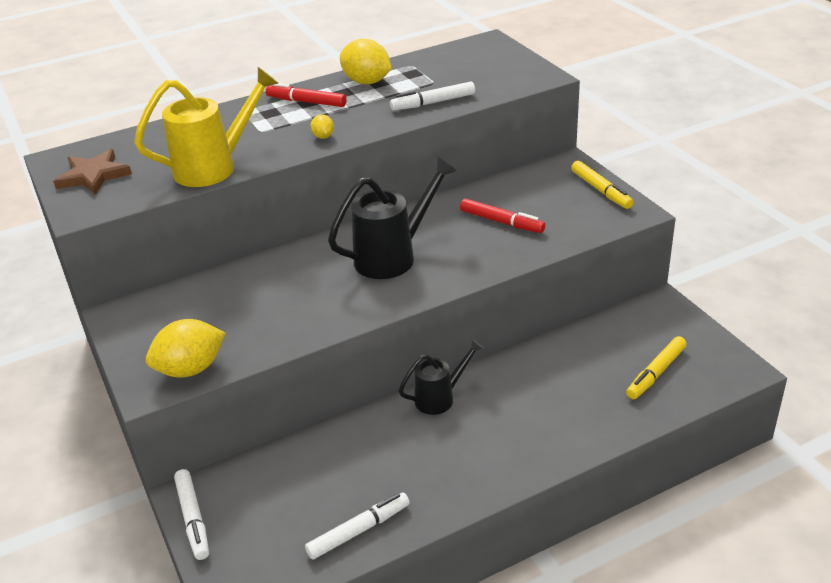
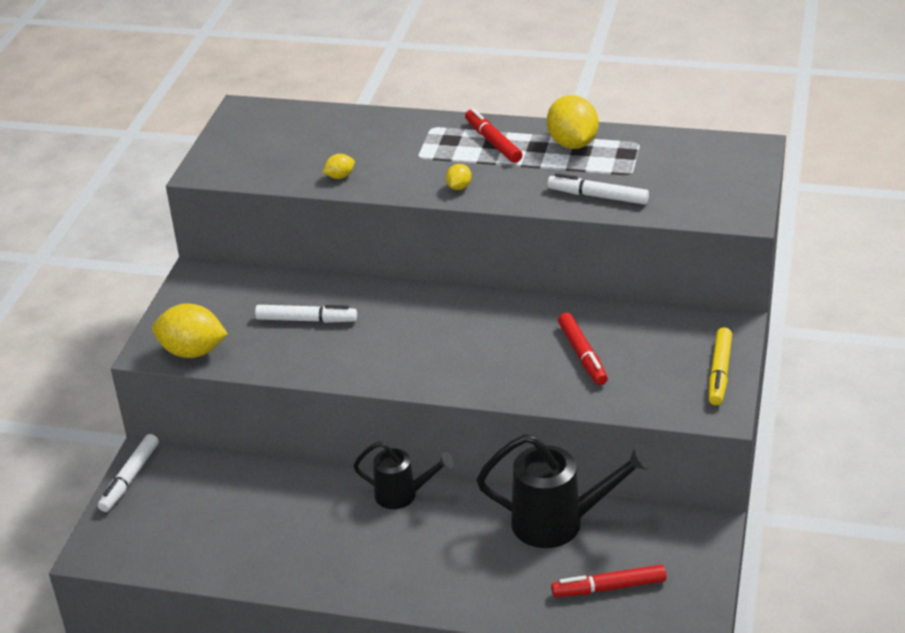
camera: 40 degrees right, 0 degrees up
brown star [53,149,132,195] -> none
yellow watering can [134,67,278,187] -> yellow lemon [323,154,355,179]
white marker [305,493,410,560] -> white marker moved to [255,305,357,323]
black watering can [328,156,457,279] -> black watering can moved to [477,434,653,548]
yellow marker [626,336,687,399] -> red marker [551,565,666,597]

